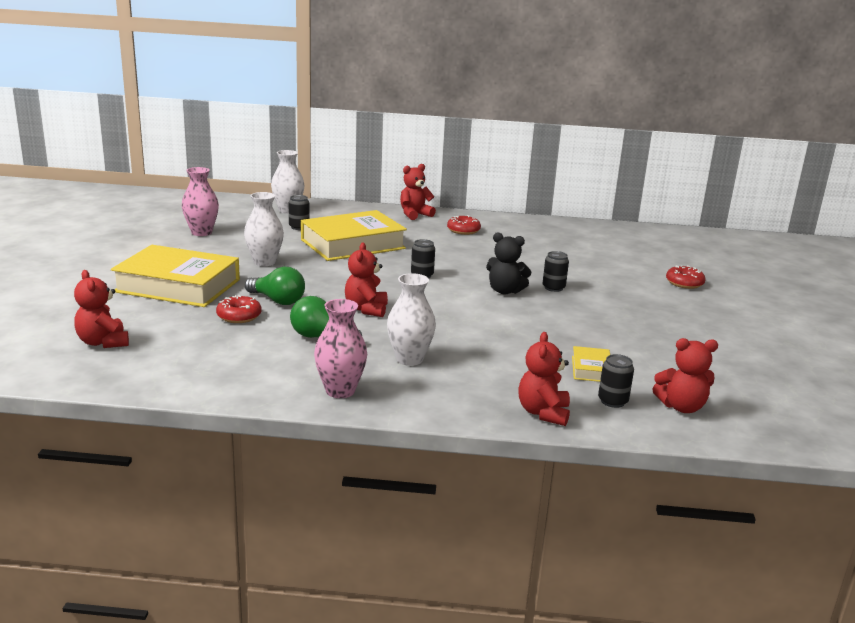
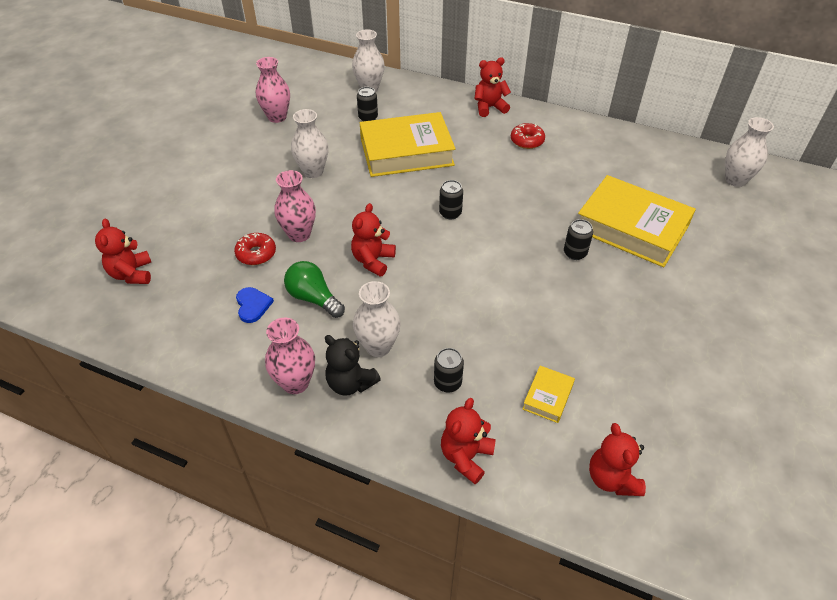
camera: 20 degrees right, 25 degrees up
yellow book [111,245,240,307] -> yellow book moved to [578,175,696,267]
green light bulb [245,266,305,305] -> pink vase [275,170,316,242]
black teddy bear [486,232,532,294] -> black teddy bear moved to [325,335,381,396]
black can [598,354,634,408] -> black can moved to [434,348,464,392]
red teddy bear [652,338,718,413] -> red teddy bear turned 60 degrees clockwise [589,423,646,496]
red donut [666,265,706,289] -> none
none -> blue heart [236,287,274,323]
none -> white vase [725,117,774,187]

